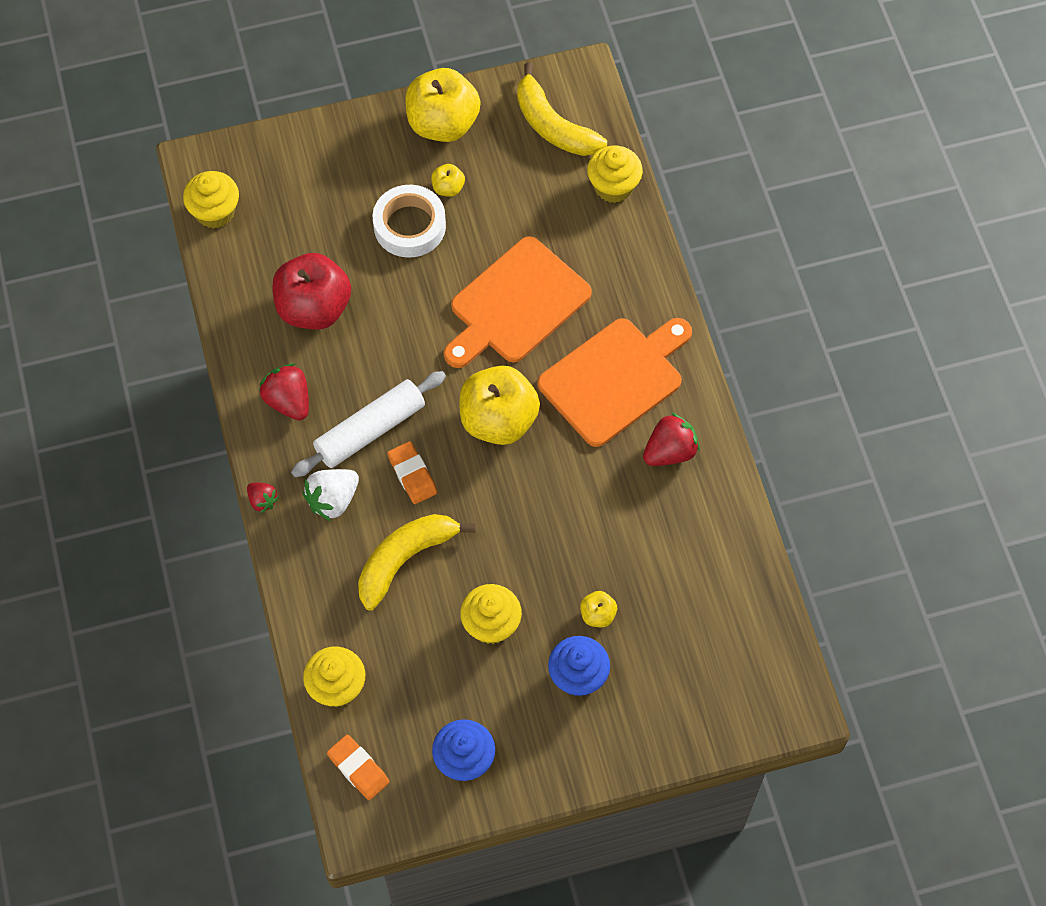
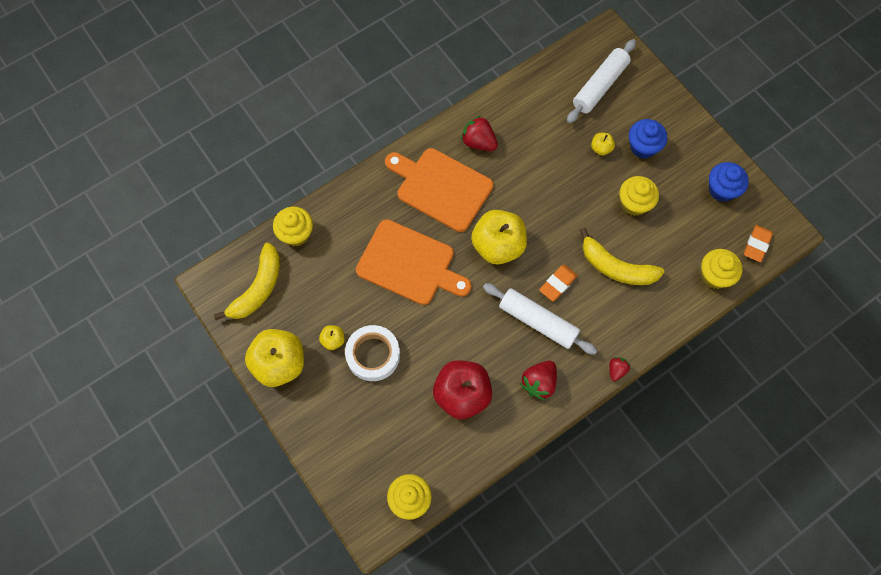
camera: 110 degrees left, 5 degrees up
white strawberry [303,469,359,521] -> none
none -> white rolling pin [567,39,636,123]

